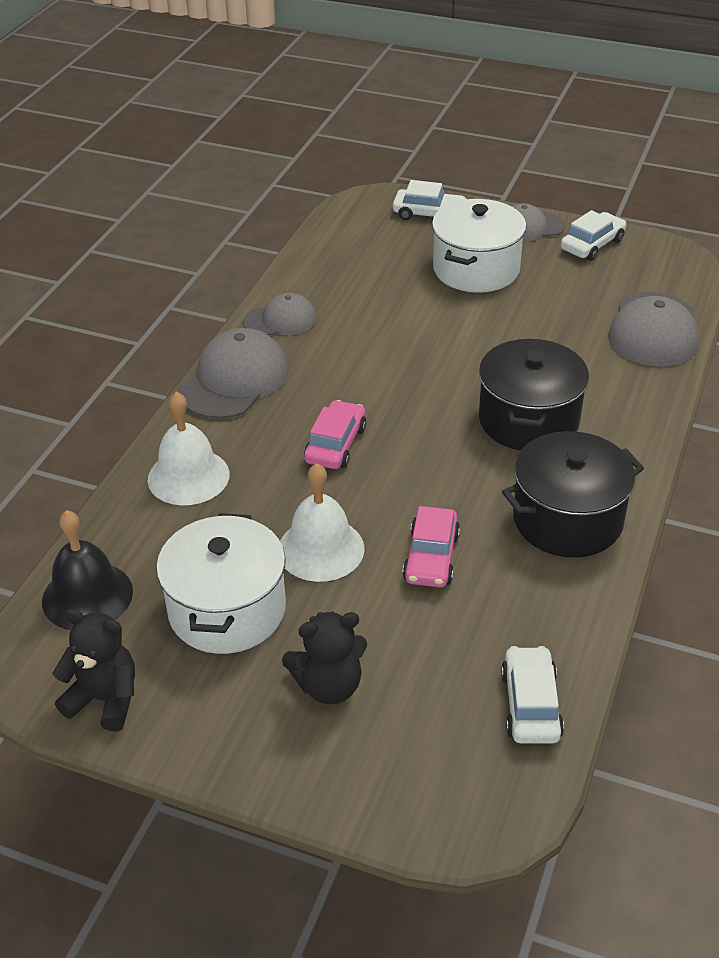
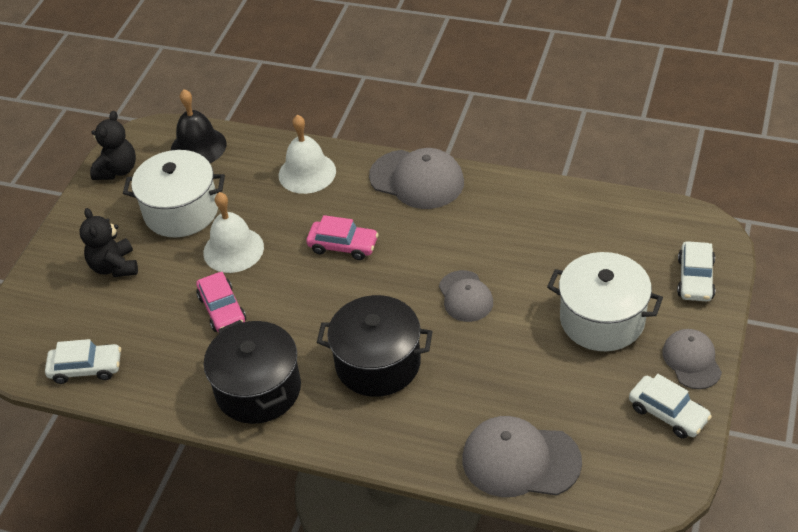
camera: 90 degrees right, 5 degrees up
grey cap [243,293,317,336] -> grey cap moved to [439,270,493,322]
pink car [402,506,460,587] -> pink car turned 120 degrees counterclockwise [196,272,246,332]

